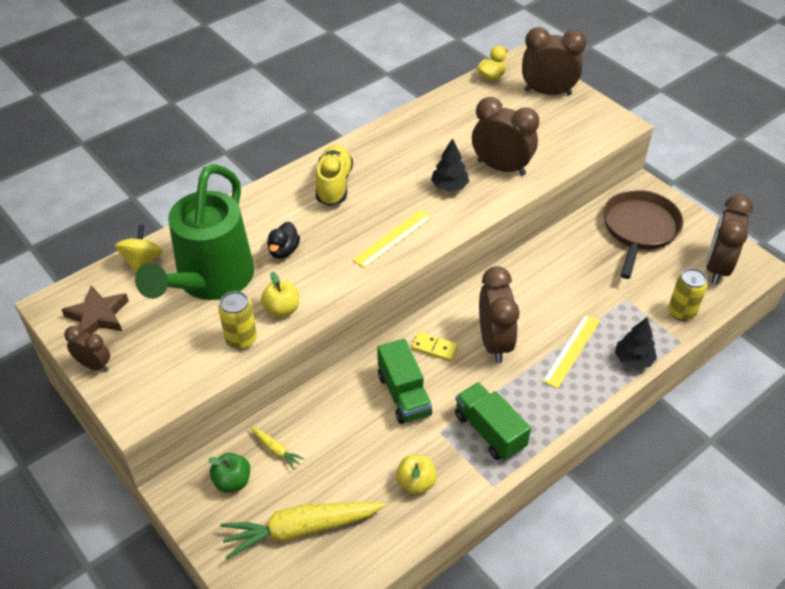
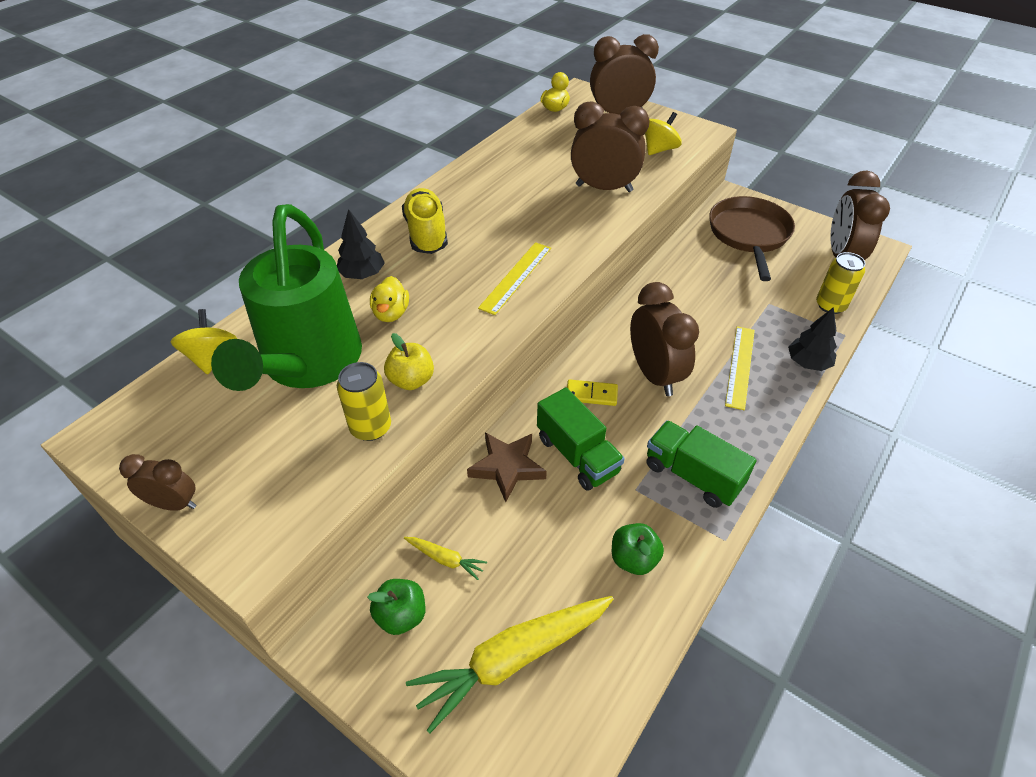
camera: 15 degrees left, 0 degrees up
brown star [61,285,129,334] -> brown star moved to [467,433,547,502]
black duck [267,222,300,259] -> yellow duck [370,276,409,322]
yellow apple [396,455,437,495] -> green apple [612,523,664,575]
black tree [431,138,469,192] -> black tree moved to [337,209,385,279]
none -> yellow spinning top [645,112,682,155]

